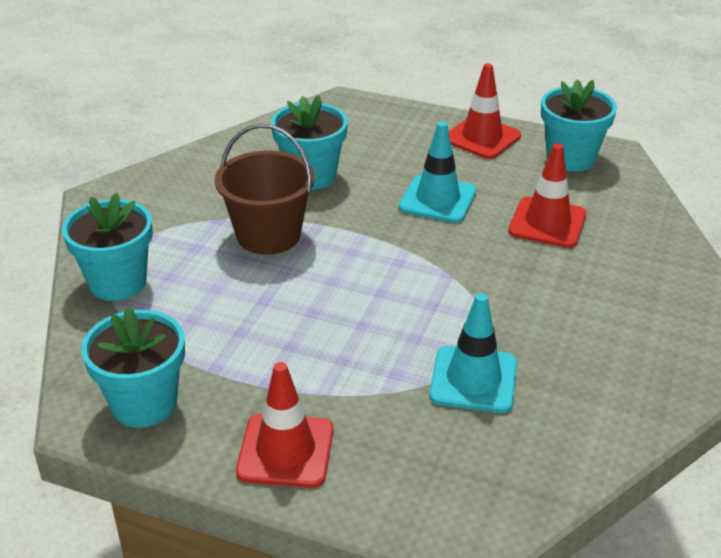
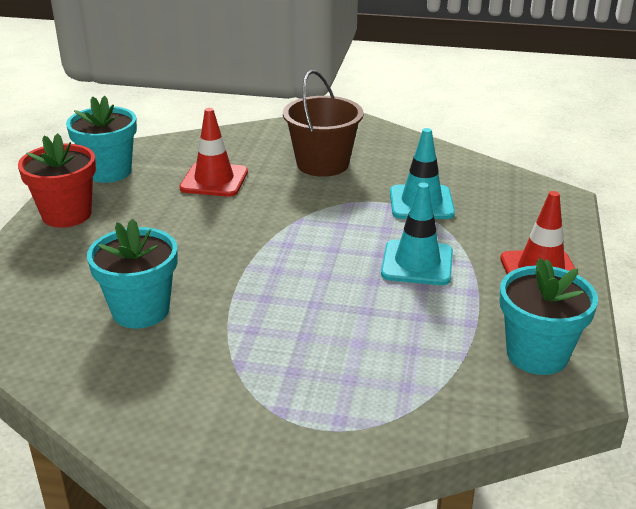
camera: 100 degrees left, 5 degrees down
turquoise flower pot [62,193,153,301] -> none
brown bucket [215,124,315,255] -> brown bucket moved to [283,70,364,177]
turquoise traffic cone [399,121,476,223] -> turquoise traffic cone moved to [381,183,453,285]
red traffic cone [449,63,521,159] -> red flower pot [18,133,96,228]

